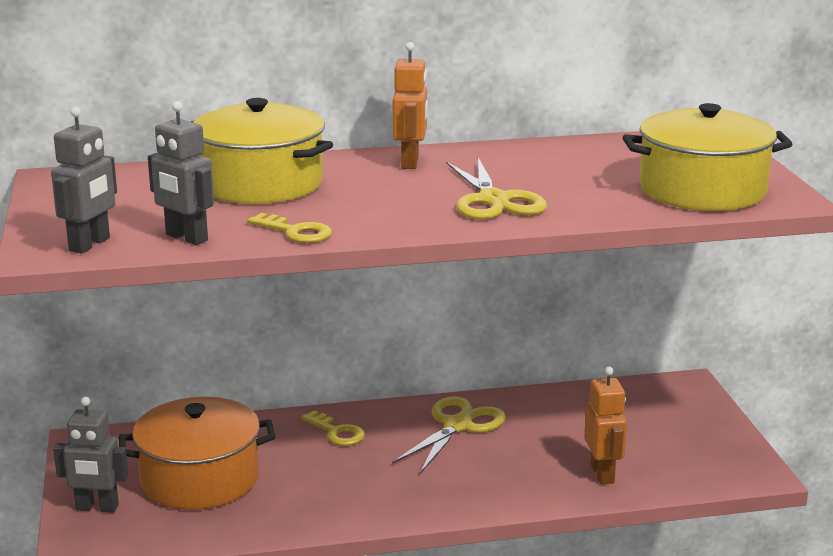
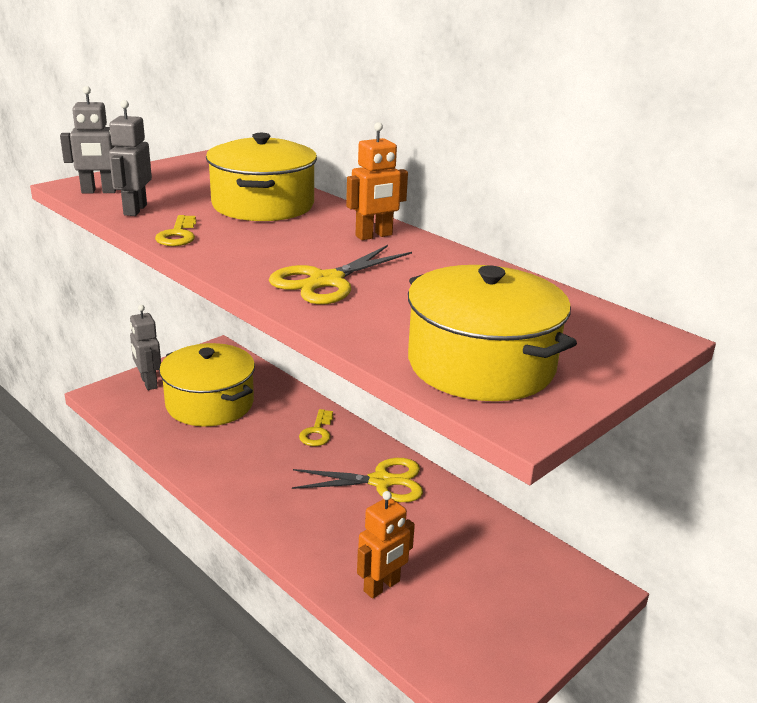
camera: 55 degrees right, 5 degrees up
orange pot [119,397,275,510] -> yellow pot [159,343,255,426]

